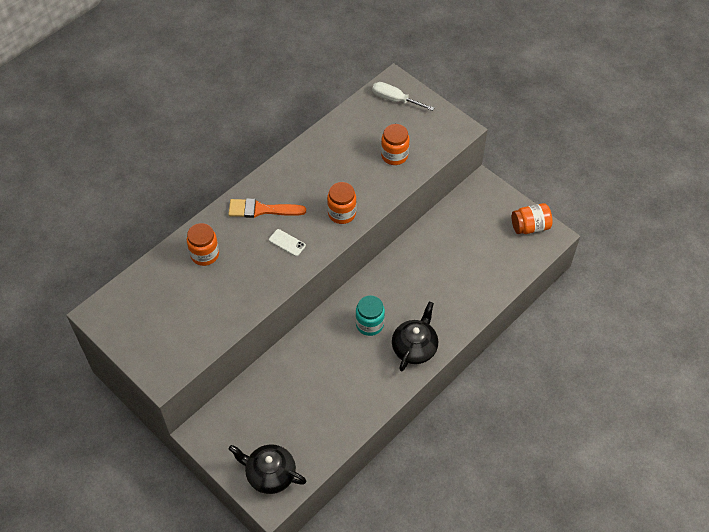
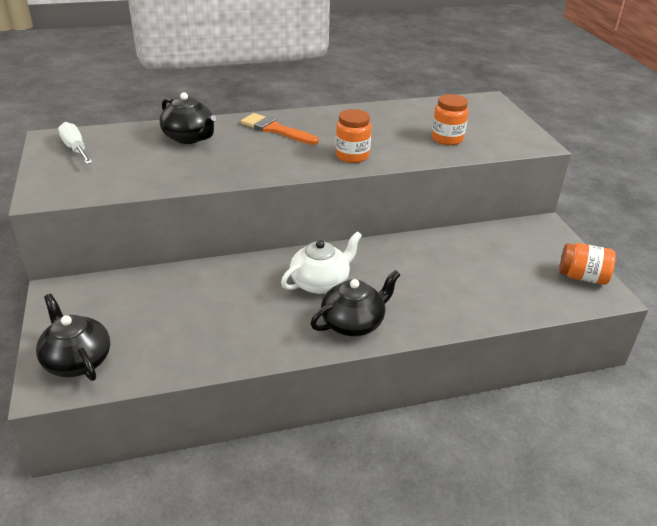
camera: 30 degrees right, 20 degrees down
orange jar [187,223,219,266] -> black teapot [160,92,216,144]
white phone [269,229,306,256] -> none
turquoise jar [356,295,385,336] -> white teapot [281,232,362,294]
white screwdriver [372,82,434,111] -> white screwdriver moved to [58,122,93,164]

